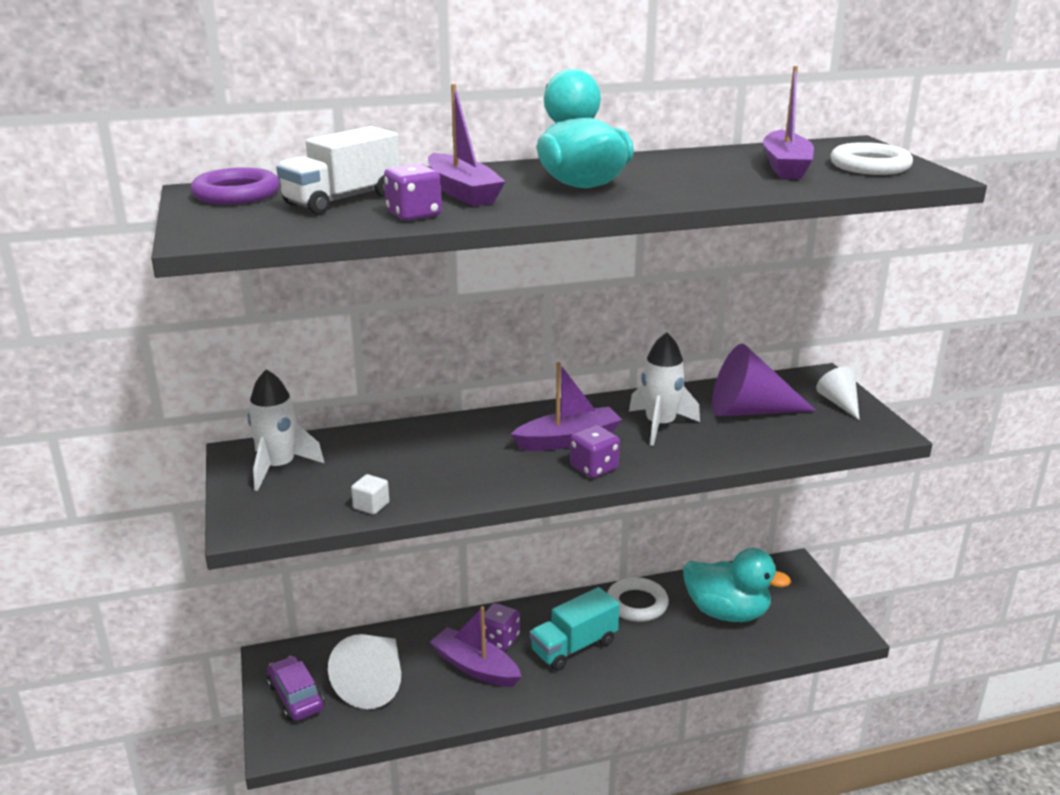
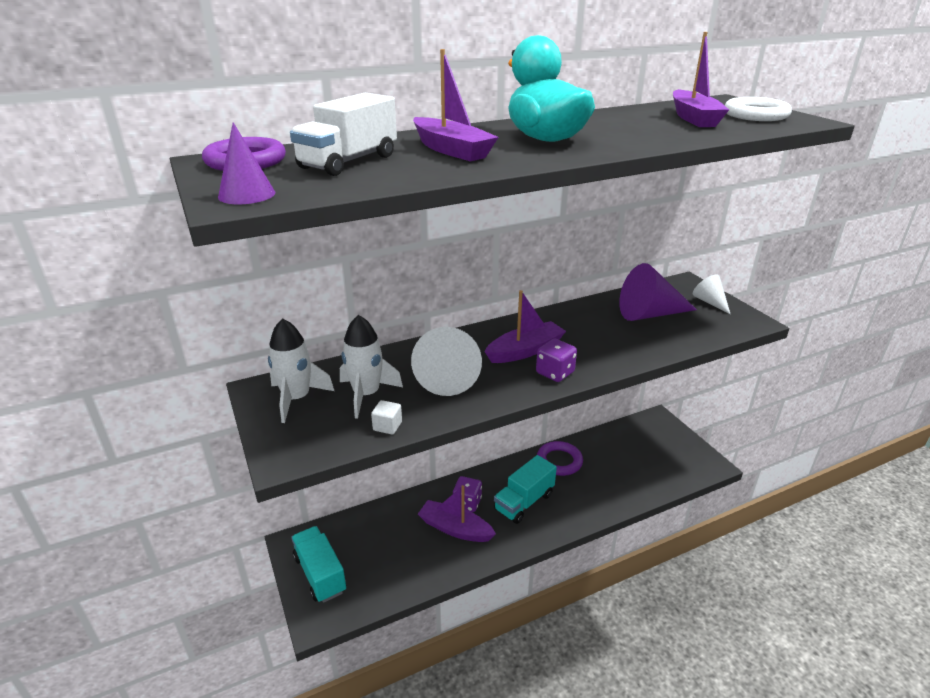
camera: 10 degrees left, 5 degrees up
purple car [267,656,324,721] -> turquoise truck [291,526,346,603]
white cone [328,634,401,709] -> white cone moved to [411,327,482,396]
purple dice [384,163,442,221] -> none
white ring [607,577,669,622] -> purple ring [537,441,583,476]
white rocket [629,332,700,446] -> white rocket moved to [340,315,403,419]
turquoise duck [683,548,791,622] -> none
none -> purple cone [218,122,275,204]

